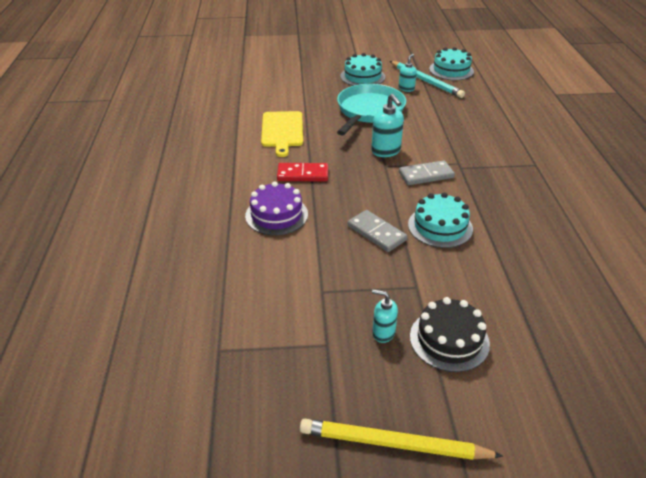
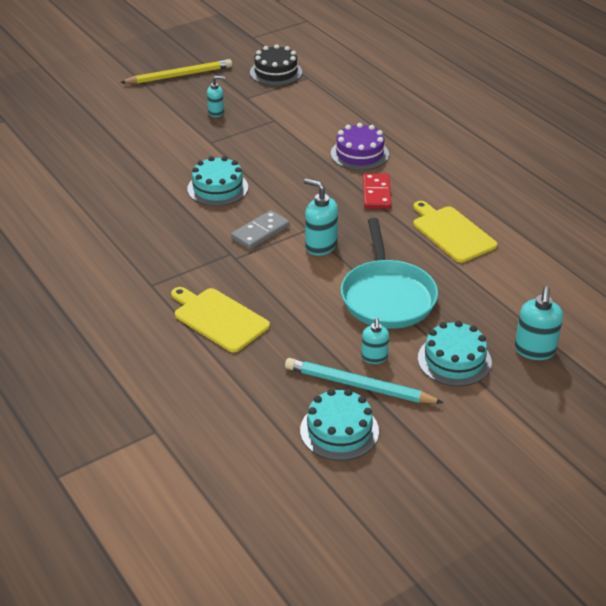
camera: 150 degrees right, 0 degrees up
red domino [277,163,328,182] -> red domino turned 60 degrees counterclockwise [363,173,392,209]
grey domino [348,210,407,252] -> none
black cake [410,297,490,372] -> black cake moved to [250,44,302,86]
none -> yellow cutting board [171,287,270,353]
none -> turquoise soap dispenser [515,286,563,360]

